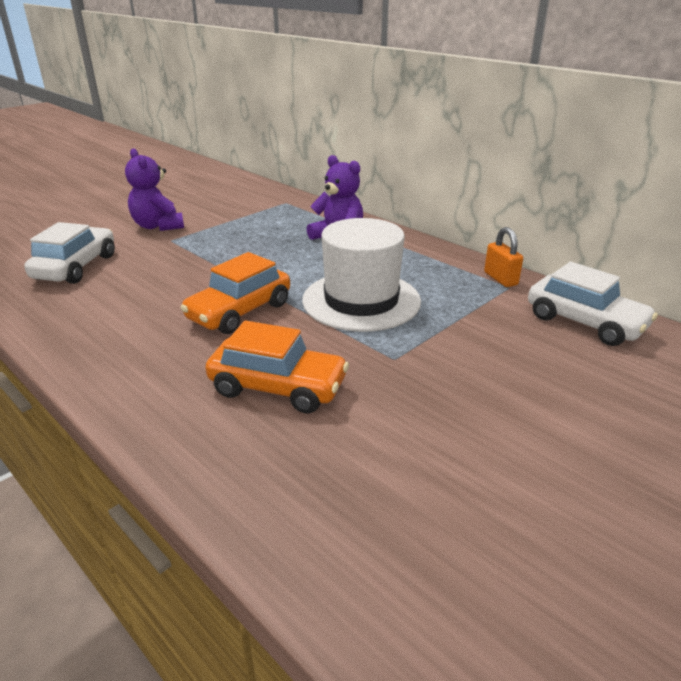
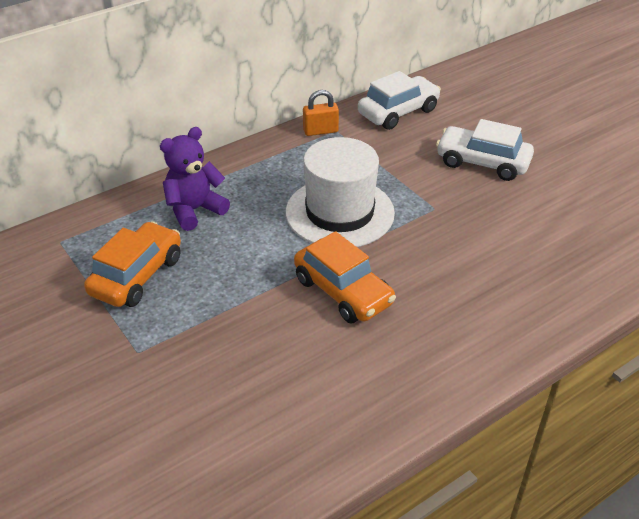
camera: 80 degrees left, 10 degrees up
white car [24,222,115,284] -> white car moved to [436,119,534,181]
purple teddy bear [125,148,184,231] -> none
orange car [205,321,349,413] -> orange car moved to [84,221,181,307]

